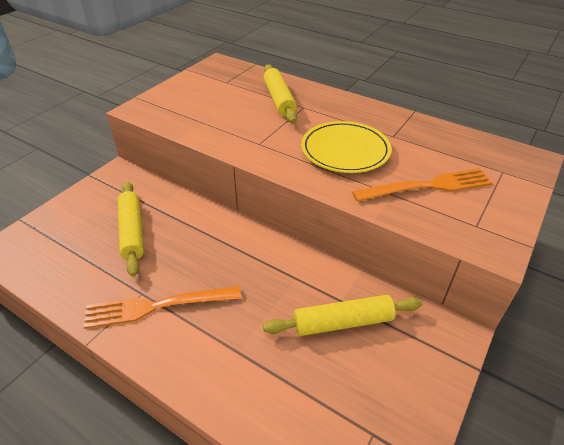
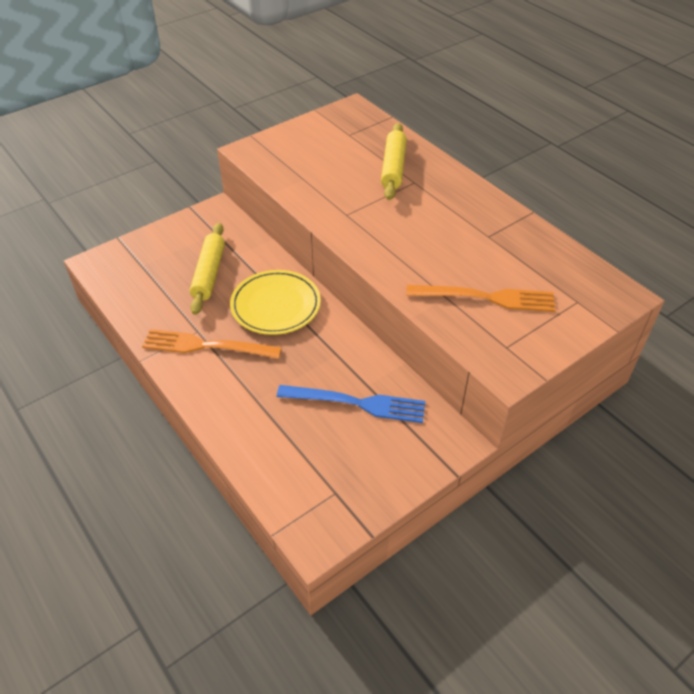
camera: 20 degrees right, 5 degrees up
yellow rolling pin [263,295,422,336] -> blue fork [277,385,426,423]
yellow plate [301,121,392,173] -> yellow plate moved to [230,270,321,335]

